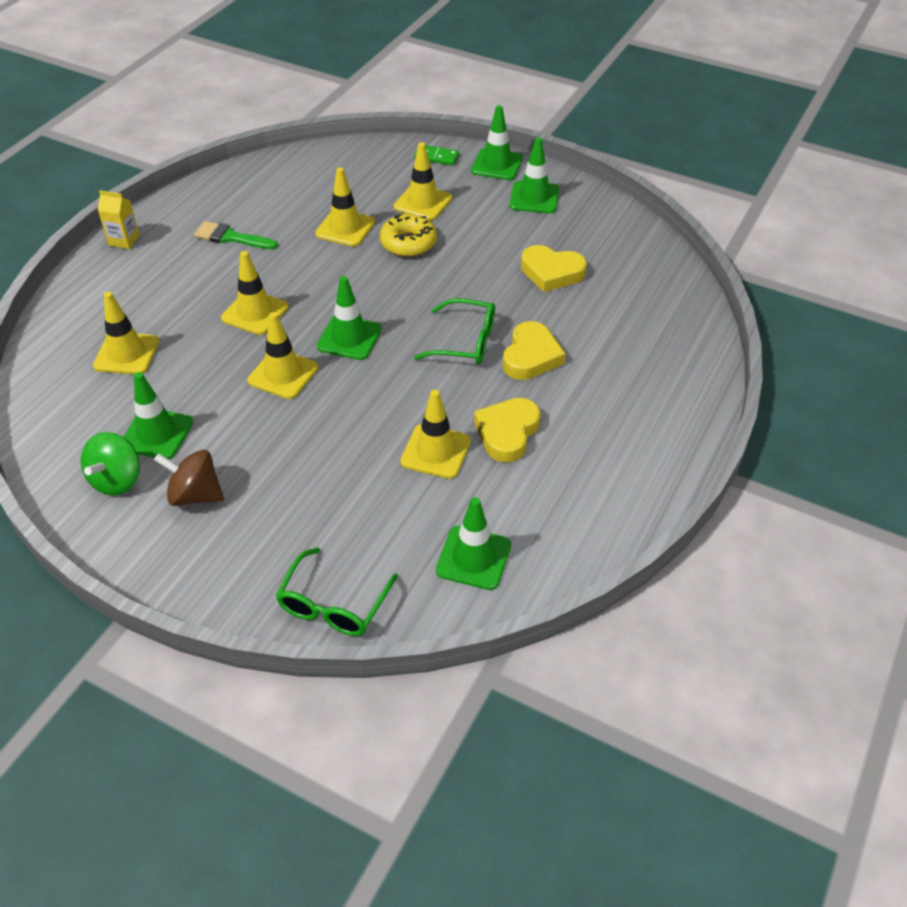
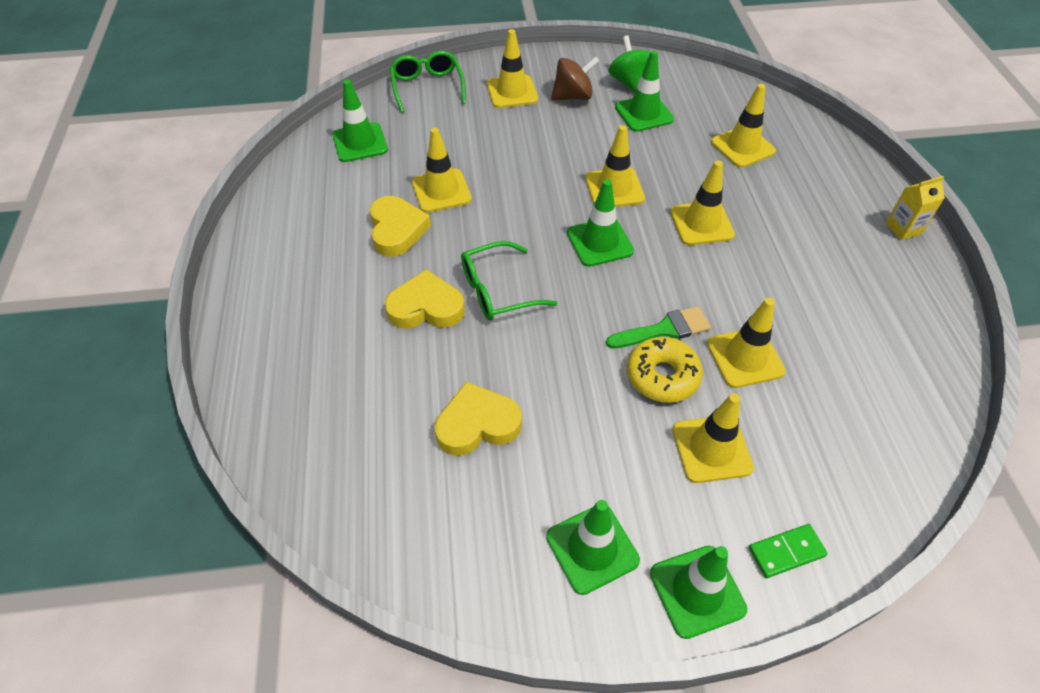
camera: 145 degrees right, 5 degrees up
green brush [194,221,278,249] -> green brush moved to [606,306,711,349]
yellow heart [503,321,566,380] -> yellow heart turned 105 degrees clockwise [385,270,465,329]
none -> yellow traffic cone [487,29,538,108]

